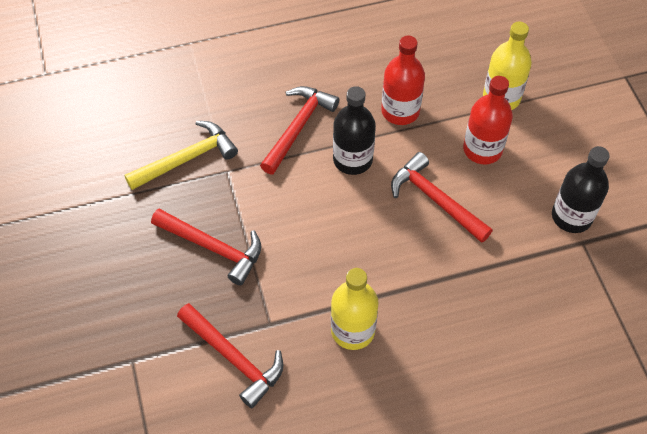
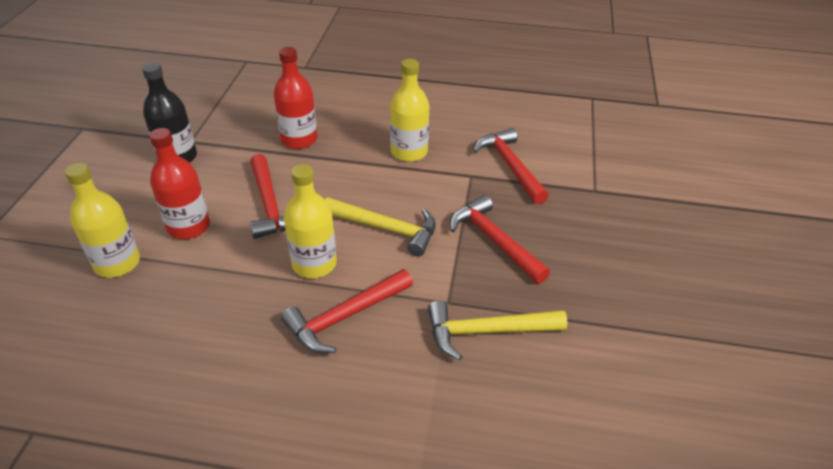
camera: 155 degrees left, 15 degrees down
black bottle [333,86,376,175] -> yellow bottle [284,164,337,278]
red bottle [381,36,425,125] -> red bottle moved to [274,47,318,149]
none -> yellow hammer [325,197,436,257]

